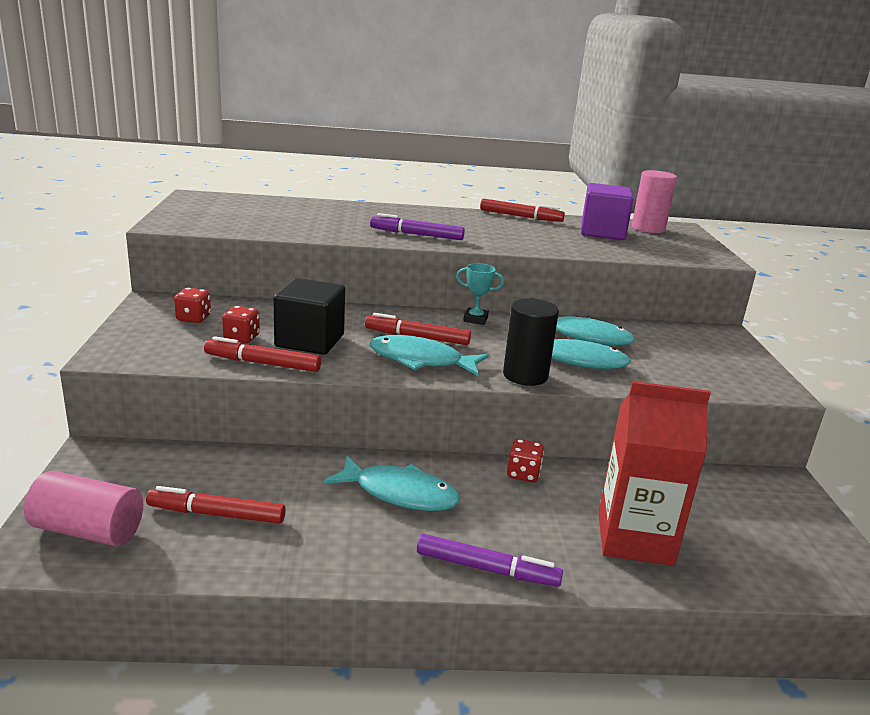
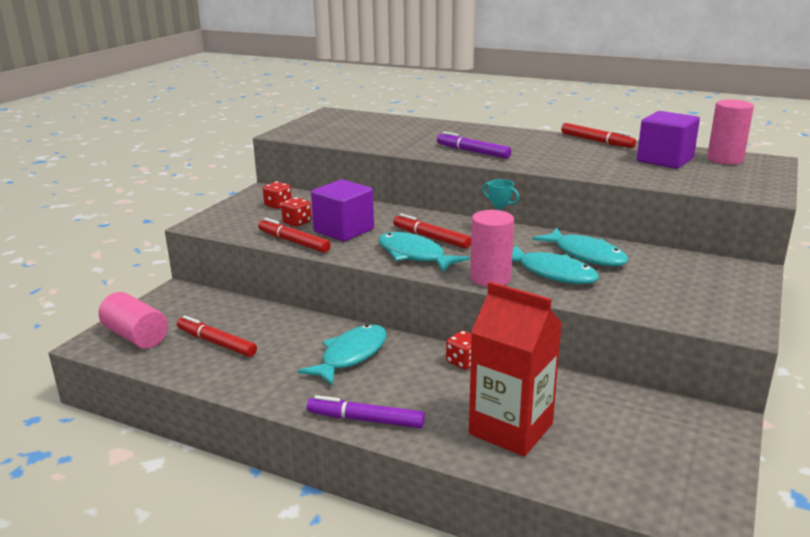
camera: 30 degrees right, 0 degrees up
black cube [273,278,345,355] -> purple cube [311,179,374,242]
turquoise fish [324,456,460,511] -> turquoise fish turned 105 degrees counterclockwise [298,324,387,386]
purple marker [417,534,563,587] -> purple marker turned 150 degrees clockwise [307,395,425,428]
black cylinder [503,298,559,386] -> pink cylinder [470,210,514,287]

